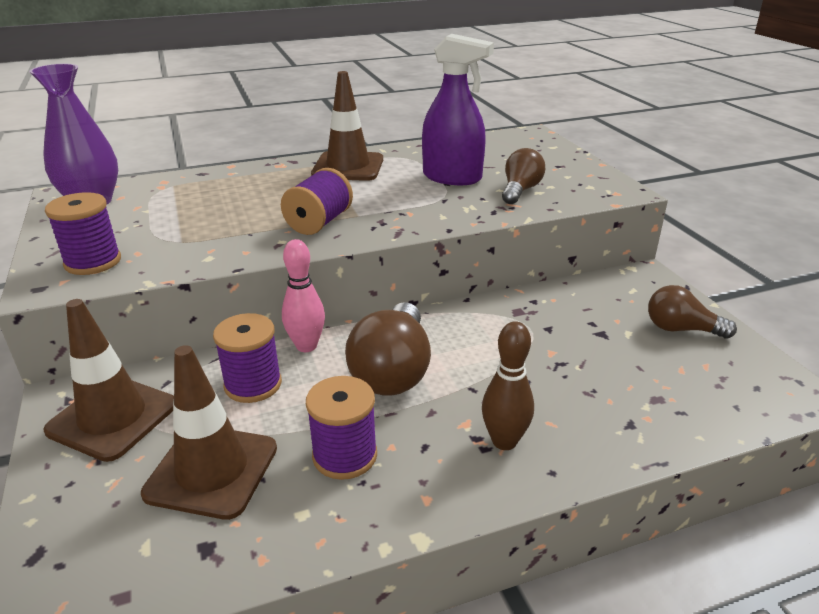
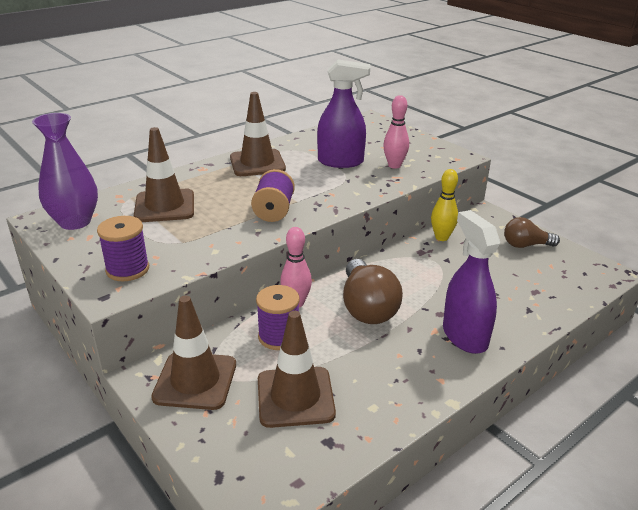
camera: 20 degrees left, 0 degrees up
purple spool [306,376,377,480] -> none
brown bowling pin [482,321,534,450] -> purple spray bottle [443,210,500,354]
brown light bulb [502,148,545,204] -> pink bowling pin [383,95,409,169]
none -> brown traffic cone [134,127,194,222]
none -> yellow bowling pin [431,169,458,241]

